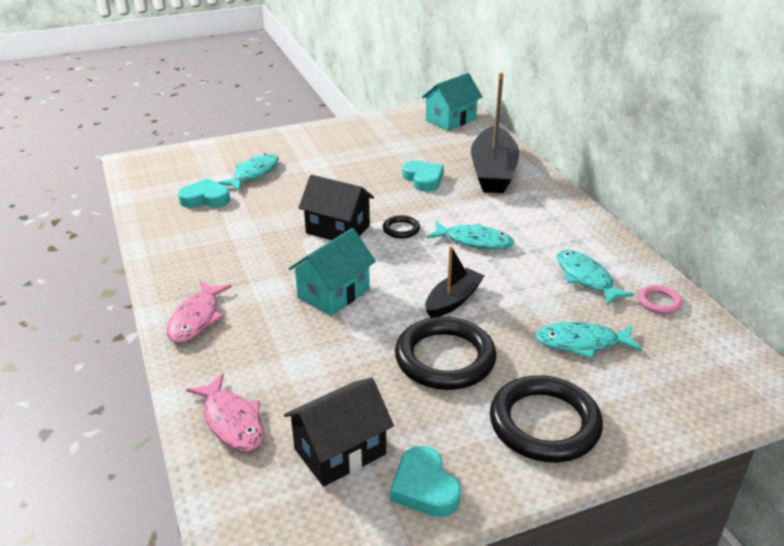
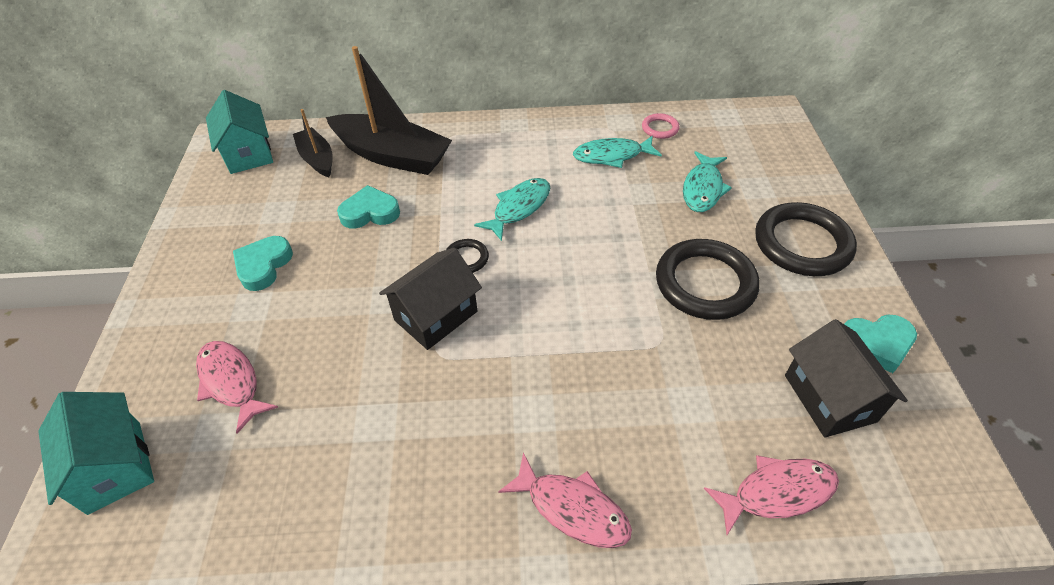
camera: 70 degrees left, 15 degrees up
turquoise heart [178,178,230,208] -> turquoise heart moved to [233,236,293,291]
turquoise fish [217,154,279,191] -> pink fish [196,341,278,434]
turquoise house [288,228,376,316] -> turquoise house moved to [38,392,154,515]
black boat [425,246,484,318] -> black boat moved to [293,109,333,177]

